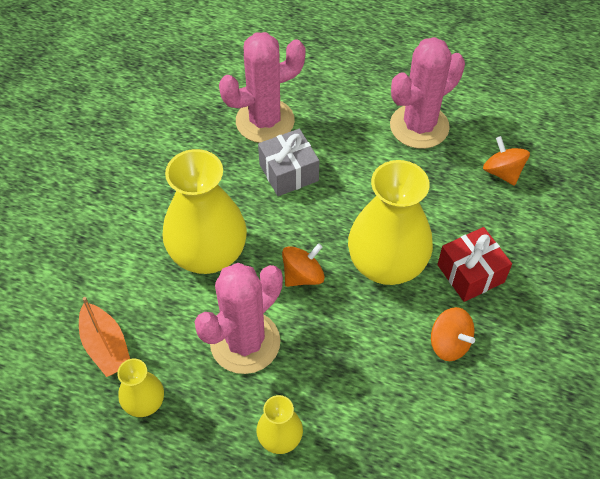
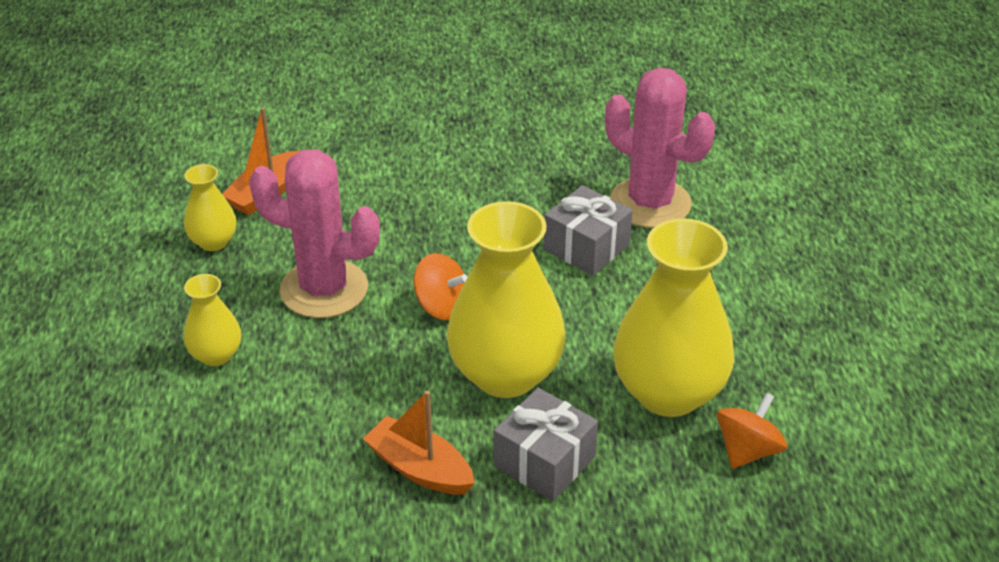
camera: 65 degrees right, 15 degrees down
yellow vase [163,149,247,274] -> yellow vase moved to [613,218,735,417]
pink cactus [390,37,465,149] -> none
orange spinning top [431,307,475,361] -> orange boat [363,390,475,495]
red gift [437,227,512,302] -> grey gift [494,388,598,501]

